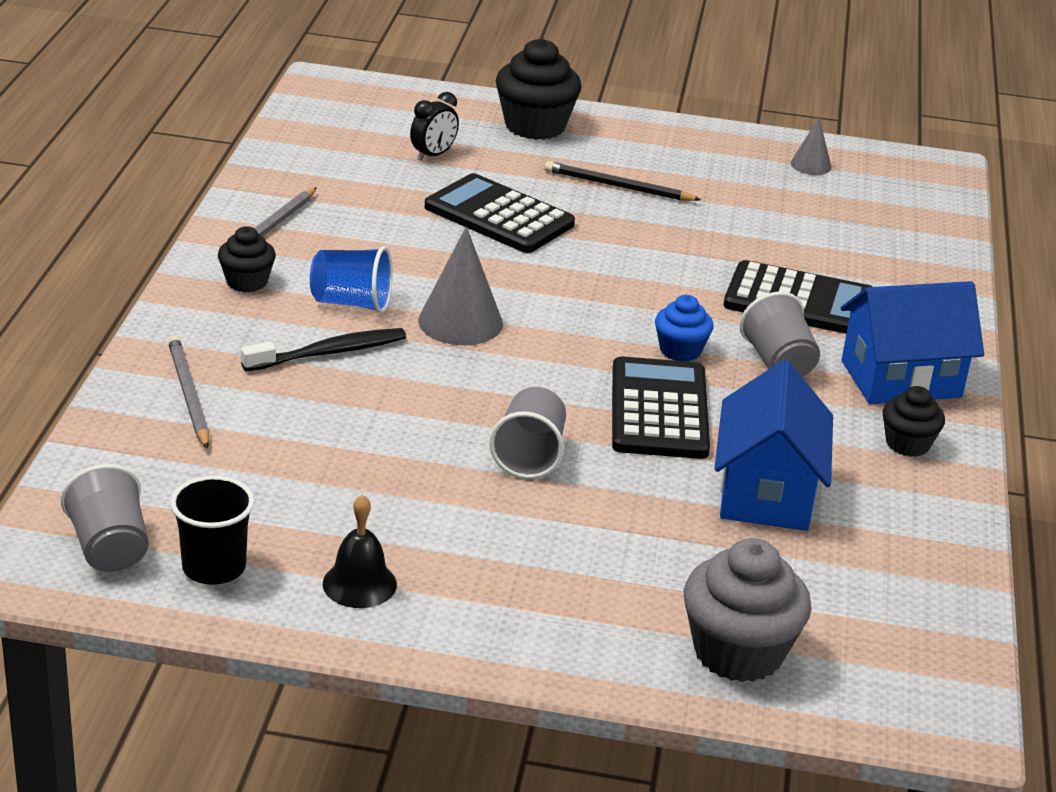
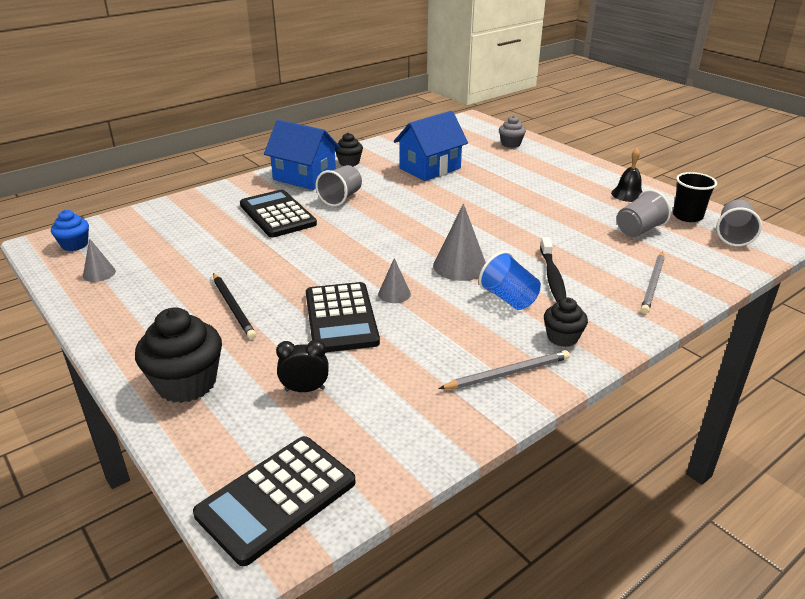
camera: 135 degrees left, 0 degrees up
black toothbrush [241,328,406,371] -> black toothbrush turned 105 degrees counterclockwise [540,237,566,302]
grey cup [489,387,566,479] -> grey cup moved to [617,190,671,237]
black calculator [612,356,710,459] -> black calculator moved to [193,436,356,566]
blue cupcake [655,295,713,362] -> blue cupcake moved to [51,210,89,251]
grey cupcake [684,538,812,682] -> grey cupcake [499,115,526,148], size x0.57
none -> grey cone [378,258,411,303]

